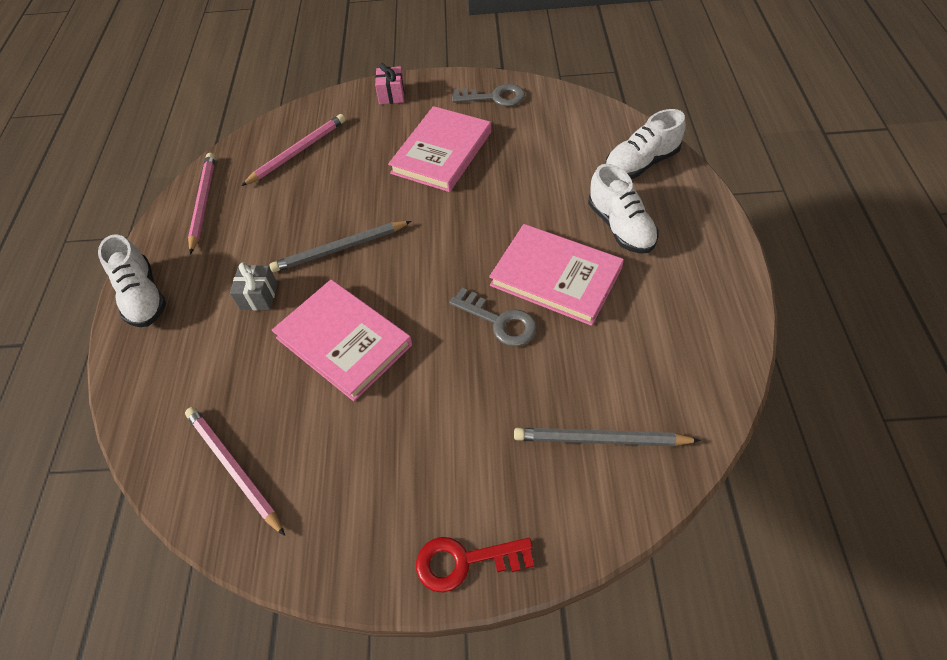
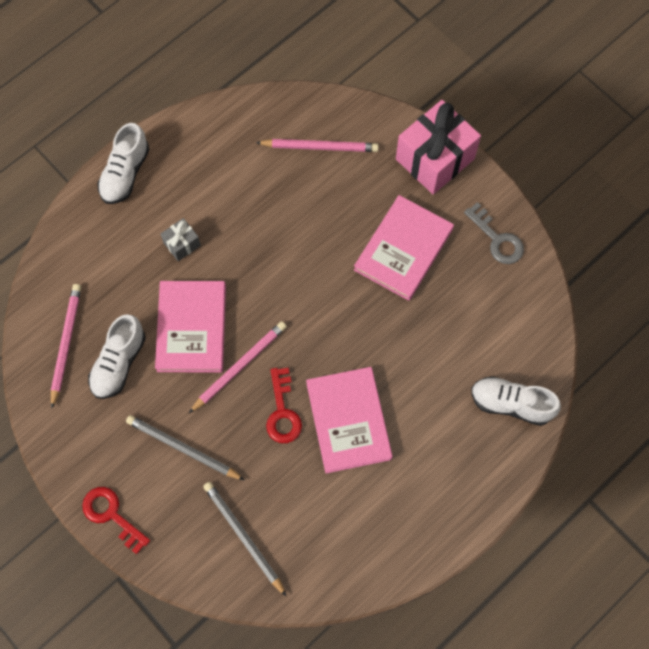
camera: 45 degrees right, 15 degrees up
pink pencil [188,153,215,254] -> pink pencil moved to [189,321,287,413]
grey pencil [269,221,411,272] -> grey pencil moved to [126,415,244,480]
pink gift [375,63,405,104] -> pink gift [396,100,481,194], size x2.17
pink book [388,106,491,192] -> pink book turned 45 degrees counterclockwise [354,195,454,301]
grey key [449,288,537,346] -> red key [266,367,302,443]
white shoe [588,164,659,254] -> white shoe moved to [88,314,146,399]

